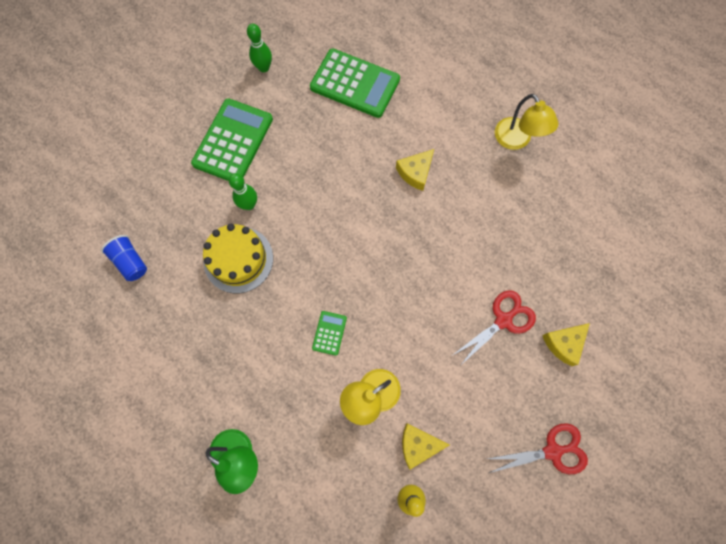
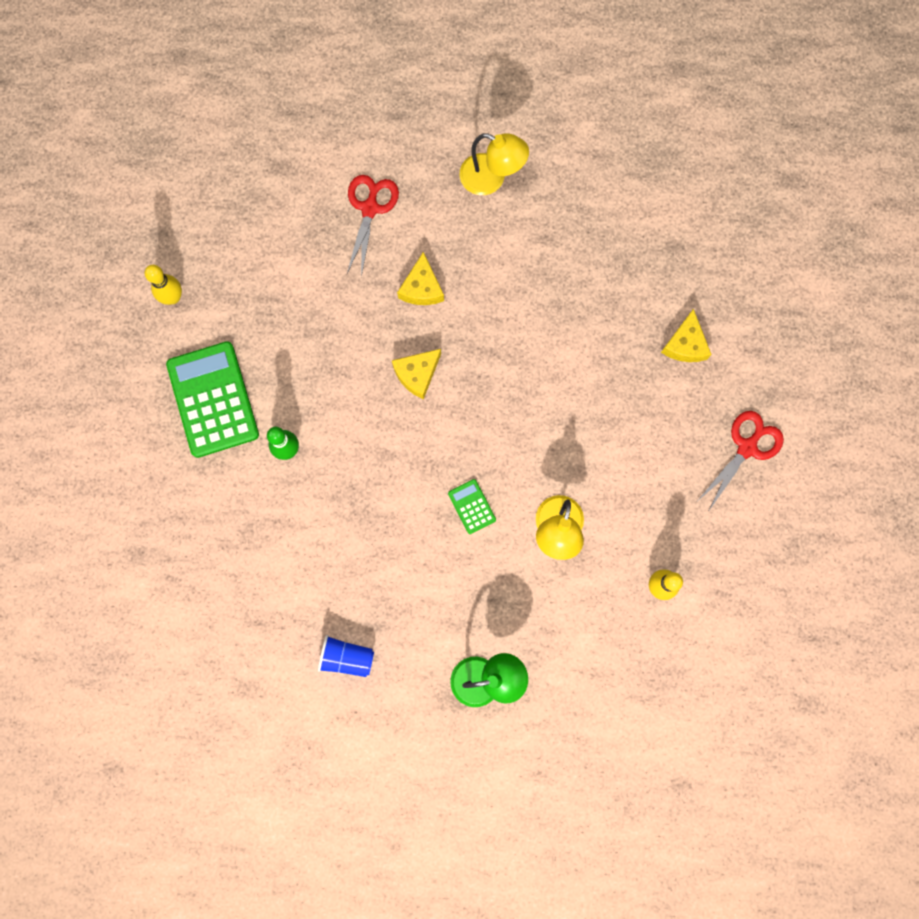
camera: 40 degrees left, 5 degrees up
blue cup [101,235,147,281] -> blue cup moved to [318,635,374,677]
yellow cake [203,224,273,293] -> none
green bowling pin [247,24,272,72] -> yellow bowling pin [145,265,182,305]
green calculator [310,48,400,118] -> none
yellow cheese [402,423,450,469] -> yellow cheese moved to [392,349,441,399]
red scissors [453,290,536,366] -> red scissors moved to [347,175,399,277]

